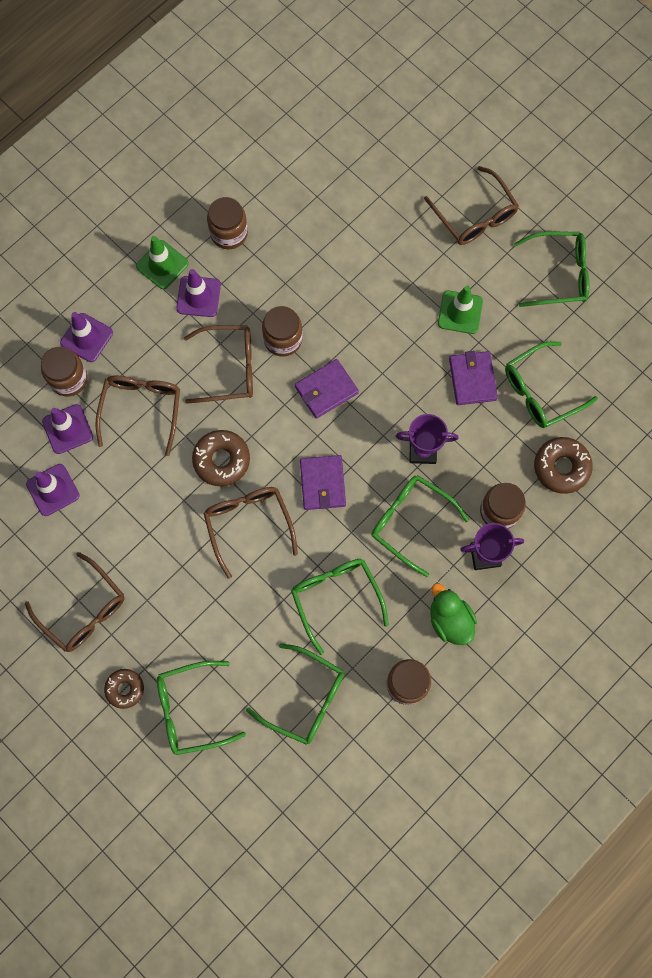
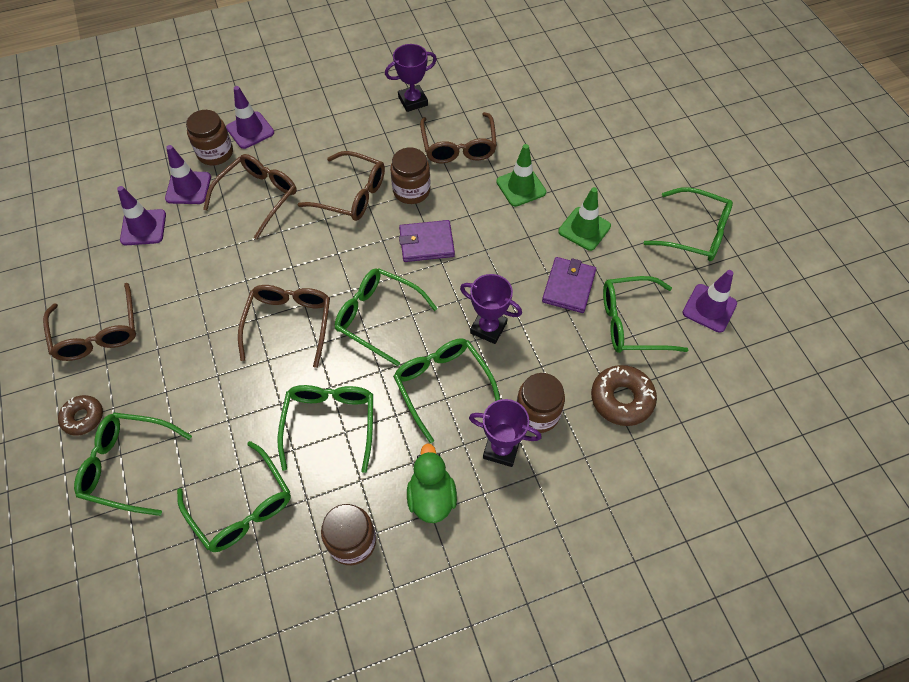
camera: 25 degrees right, 15 degrees down
green traffic cone [136,236,189,289] -> green traffic cone moved to [496,144,546,207]
purple traffic cone [176,269,221,317] -> purple traffic cone moved to [683,270,737,333]
brown donut [192,430,250,486] -> none
brown jar [207,197,248,249] -> purple trophy [385,44,437,112]
purple wallet [300,455,346,510] -> green glasses [335,268,438,366]
brown glasses [424,166,519,245] -> brown glasses moved to [420,112,497,163]

